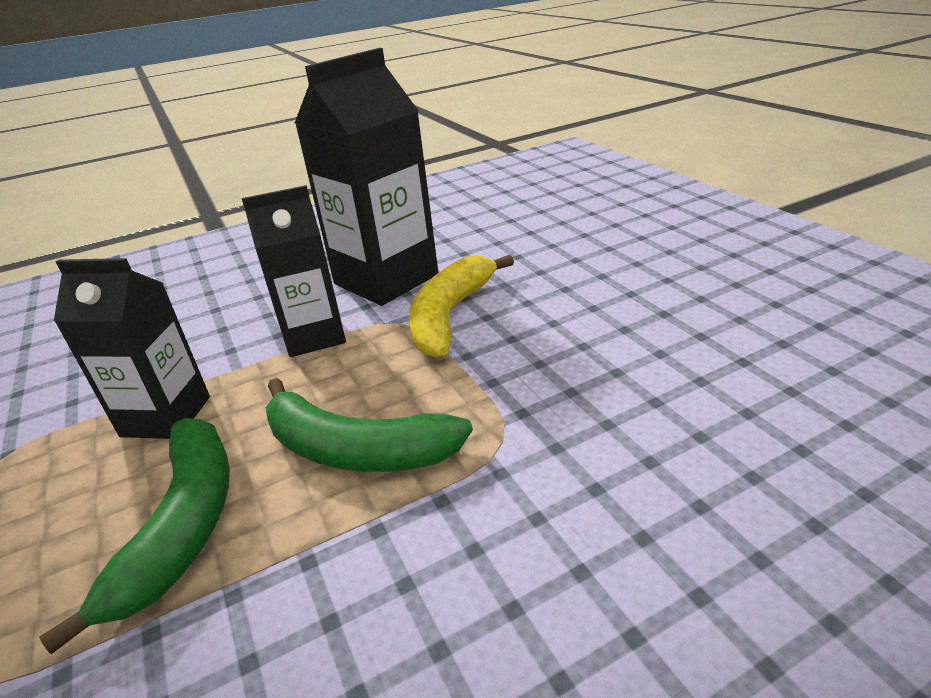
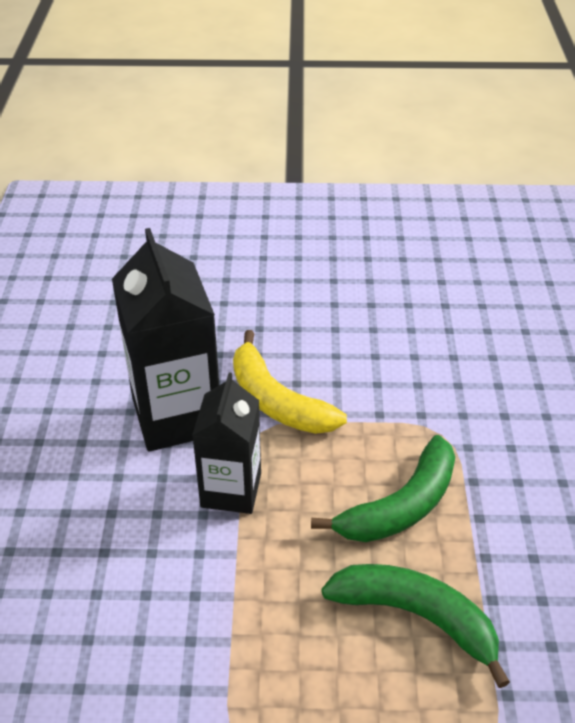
camera: 65 degrees left, 10 degrees up
black carton [54,258,210,439] -> none

